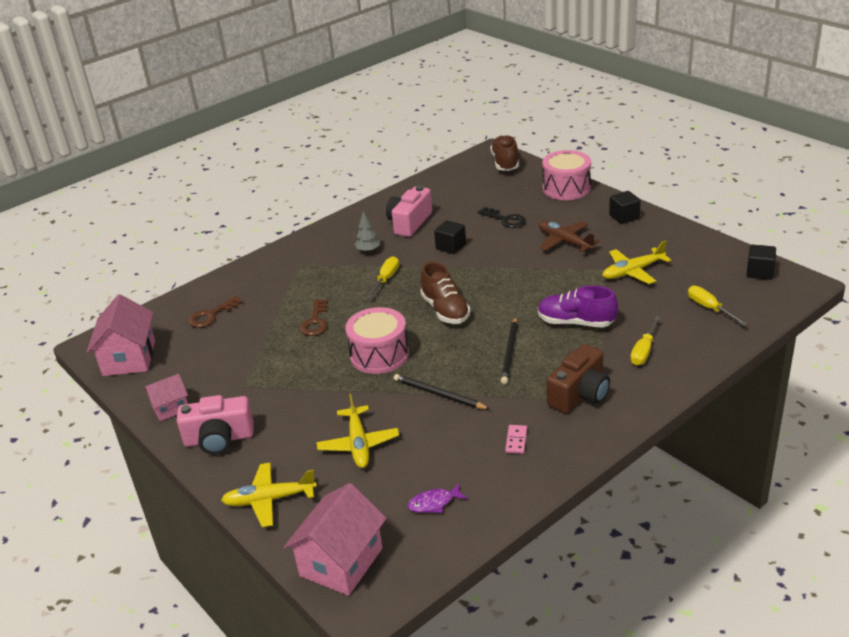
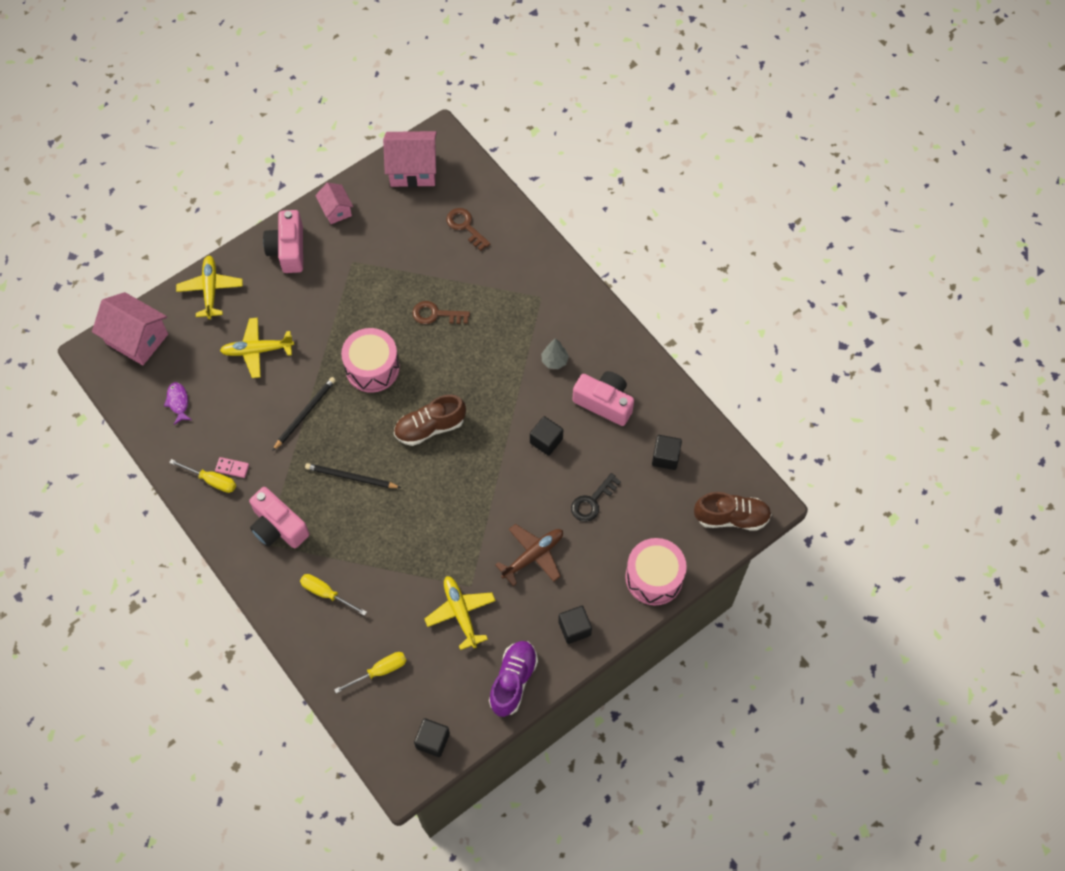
camera: 90 degrees right, 30 degrees up
yellow screwdriver [367,256,399,298] -> yellow screwdriver moved to [169,459,236,493]
purple shoe [538,285,618,328] -> purple shoe moved to [489,641,538,717]
brown camera [547,344,610,413] -> pink camera [249,487,309,549]
none -> black cube [652,435,682,470]

